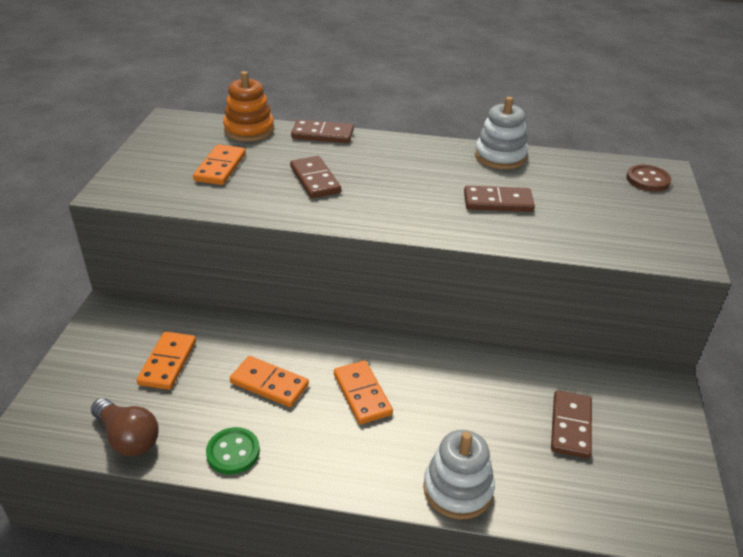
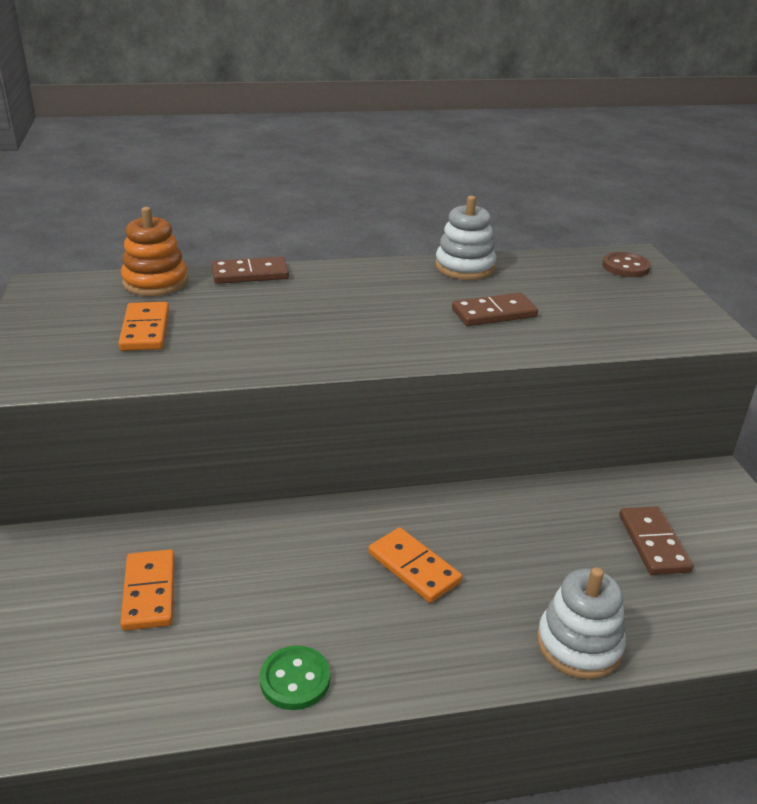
camera: 20 degrees left, 5 degrees down
brown light bulb [91,398,159,457] -> none
orange domino [230,356,309,407] -> none
brown domino [290,156,341,198] -> none

